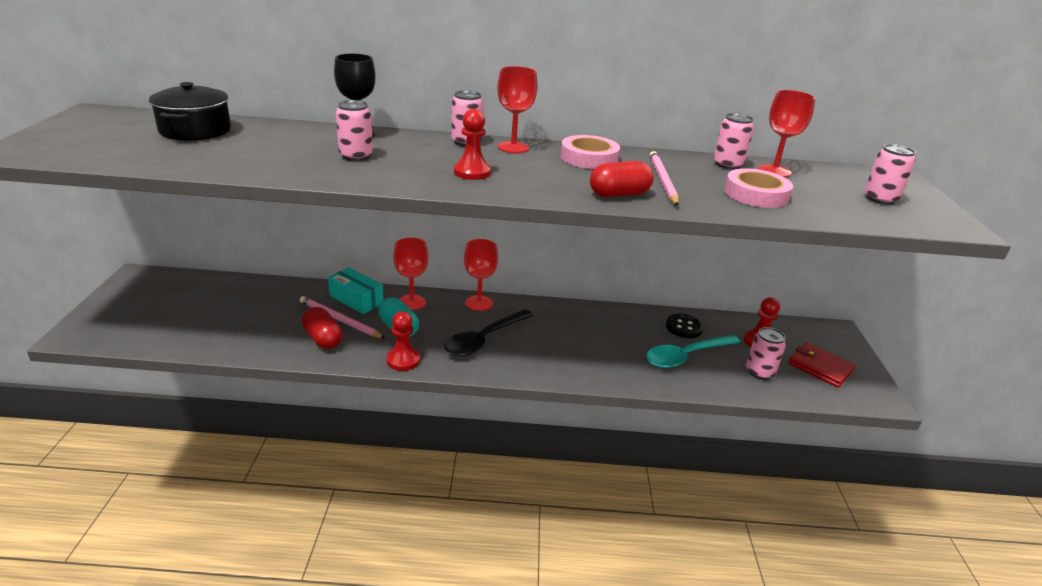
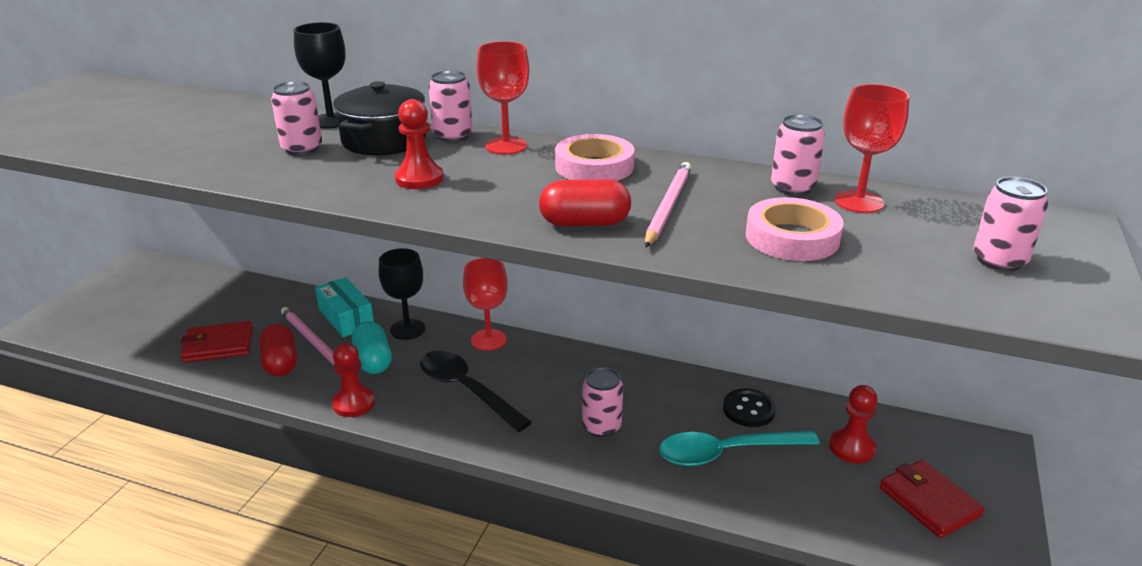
camera: 20 degrees right, 0 degrees up
black pot [149,82,231,141] -> black pot moved to [333,81,426,155]
red goblet [393,237,429,310] -> black goblet [379,248,425,340]
black spoon [444,309,533,356] -> black spoon turned 75 degrees clockwise [420,350,532,432]
pink can [746,327,786,380] -> pink can moved to [582,367,623,437]
none -> red wallet [181,321,253,363]

